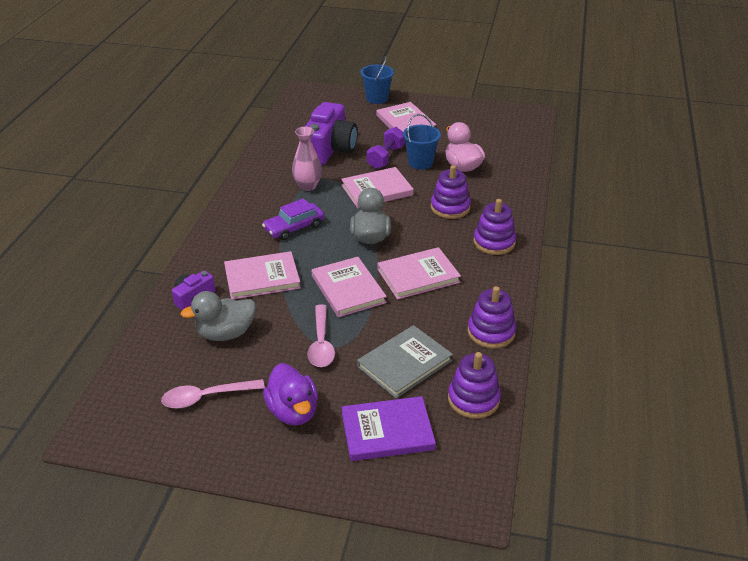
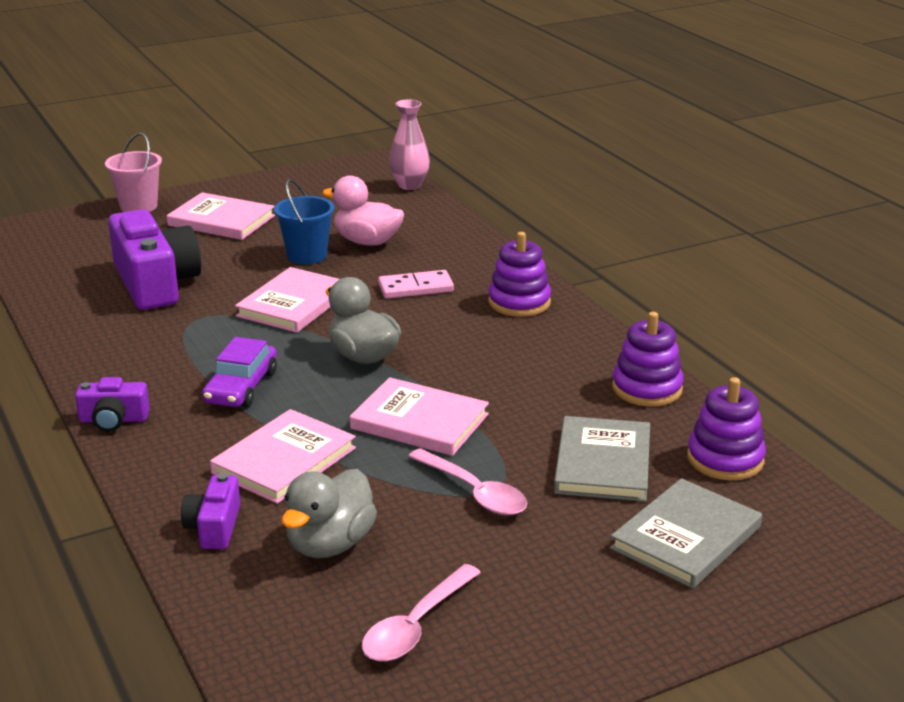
camera: 40 degrees left, 10 degrees down
purple duck [263,363,318,425] -> none
pink vase [292,127,322,191] -> pink vase moved to [389,99,430,190]
purple book [342,396,436,461] -> grey book [610,478,762,589]
blue bucket [360,56,394,104] -> pink bucket [105,133,162,212]
purple dumbbell [367,127,405,169] -> none
pink book [377,247,461,300] -> none
purple stacking toy [431,165,471,219] -> pink domino [378,270,454,299]
none -> purple camera [75,377,150,432]

